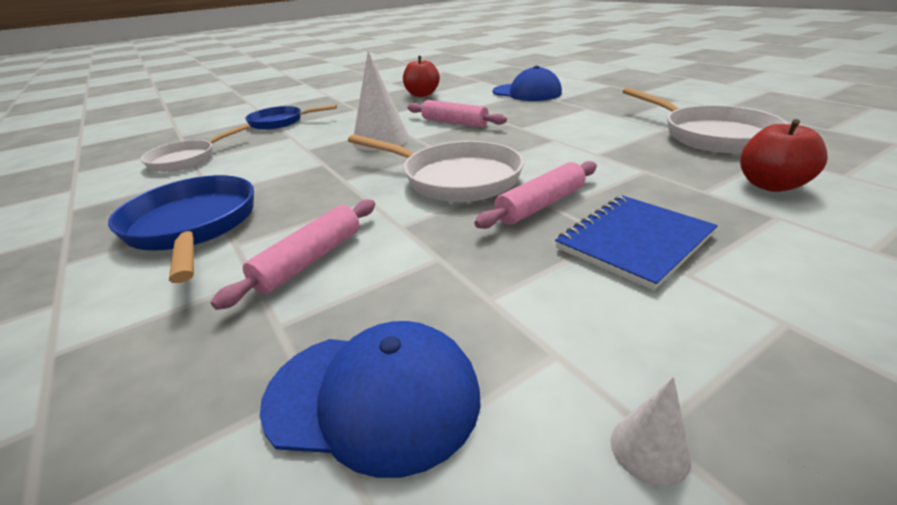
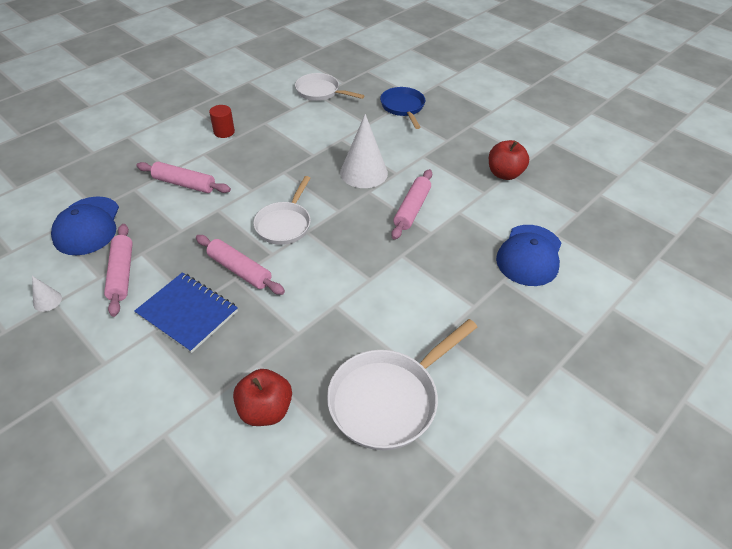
camera: 75 degrees right, 15 degrees up
blue pan [108,175,254,283] -> red cylinder [209,105,235,138]
white pan [348,134,524,202] -> white pan [254,176,311,245], size x0.66
none -> pink rolling pin [104,224,133,317]

